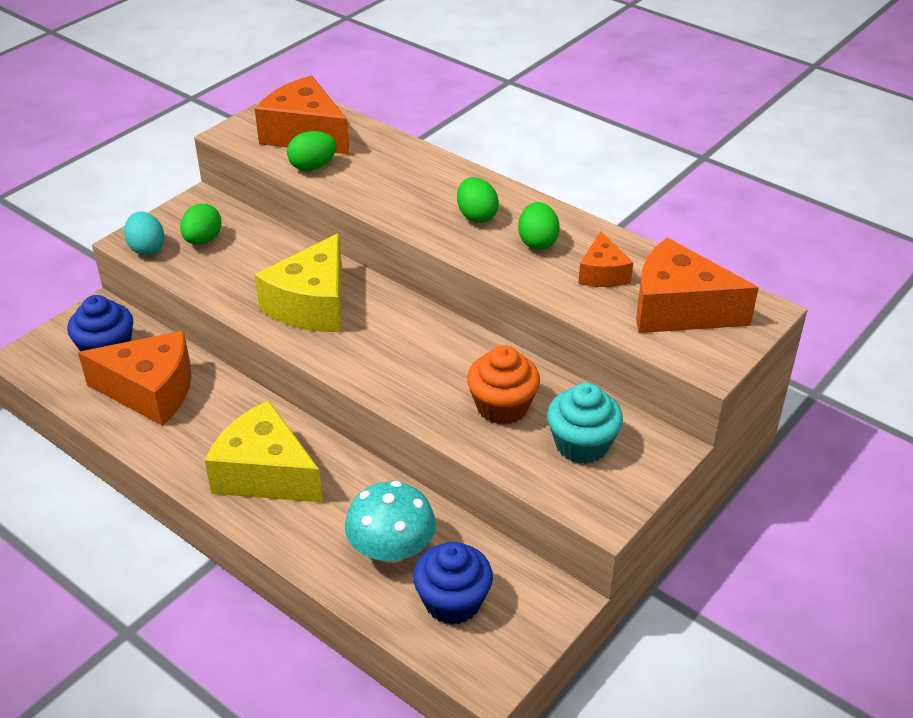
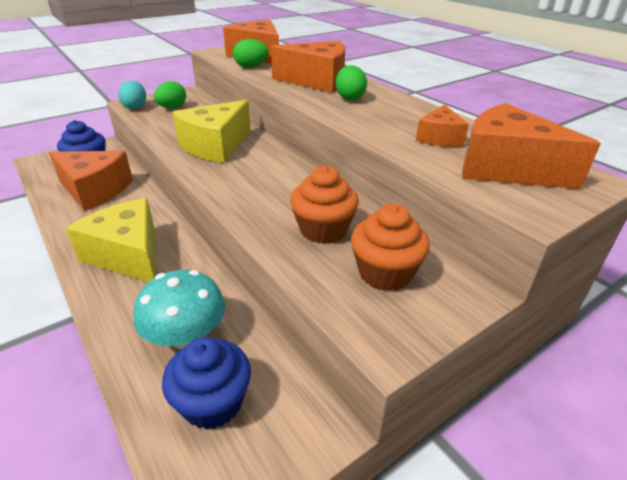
camera: 15 degrees right, 5 degrees down
green egg [518,202,560,250] -> none
turquoise cupcake [547,382,623,464] -> orange cupcake [351,204,430,291]
none -> orange cheese [271,41,345,93]

